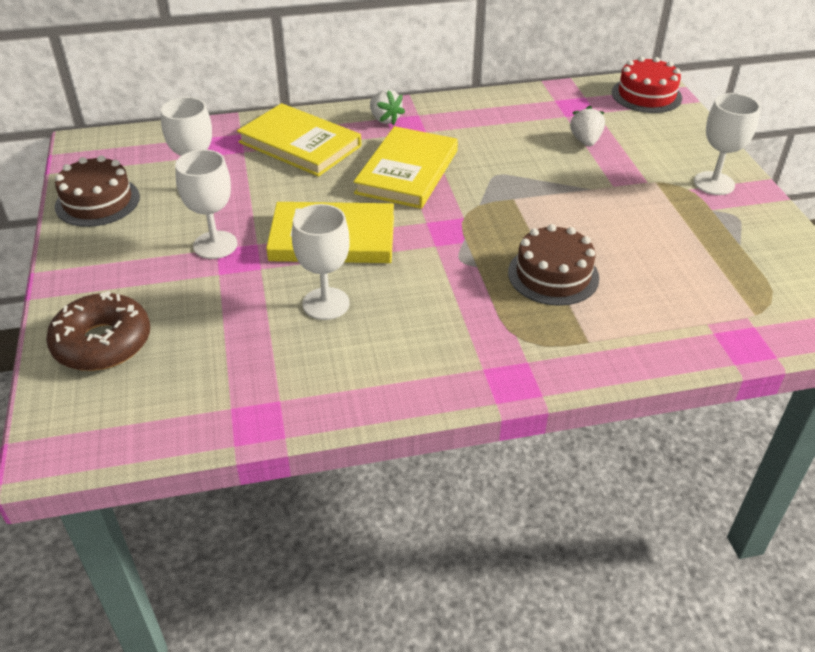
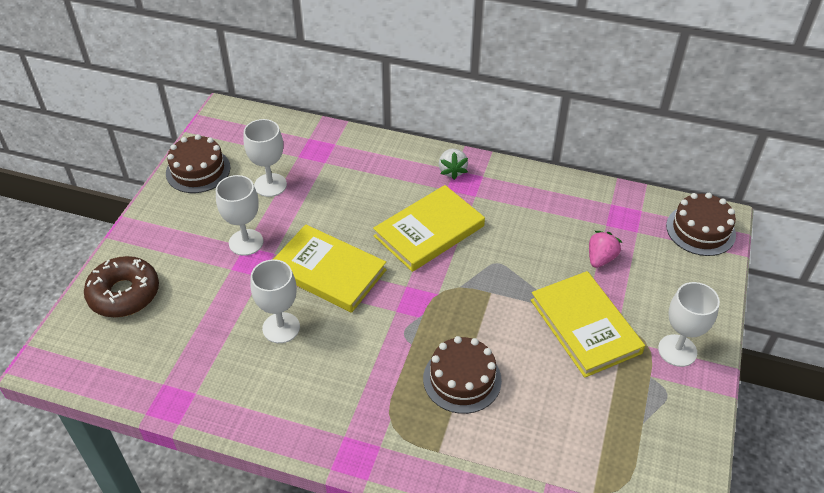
camera: 30 degrees right, 5 degrees up
yellow book [237,103,361,177] -> yellow book moved to [531,271,645,378]
white strawberry [570,106,605,146] -> pink strawberry [589,231,622,268]
red cake [612,56,682,113] -> brown cake [666,193,736,256]

